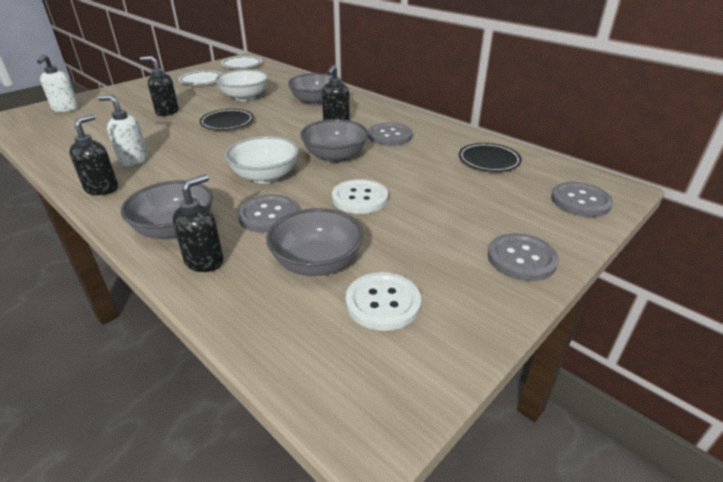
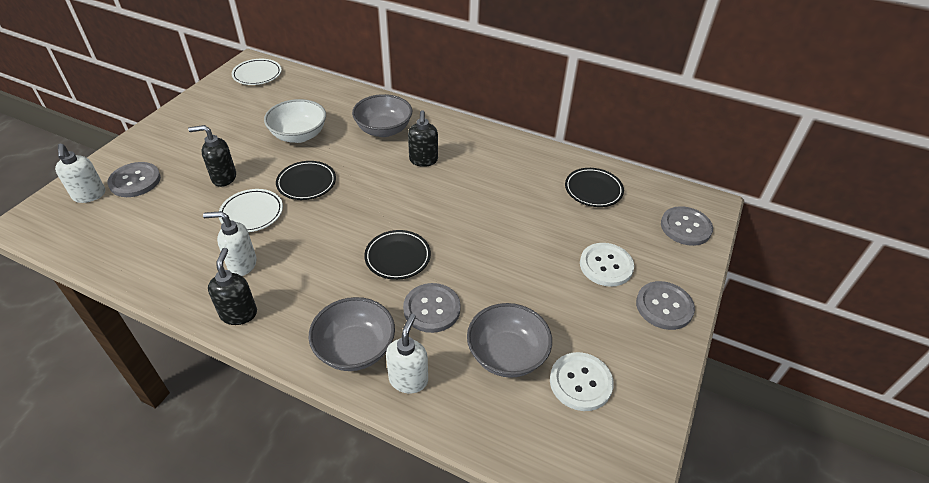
camera: 20 degrees left, 10 degrees up
black soap dispenser [173,174,224,272] -> white soap dispenser [386,314,428,394]
white plate [179,71,222,85] -> white plate moved to [219,189,283,232]
white bowl [225,136,299,184] -> black plate [364,230,431,280]
grey bowl [300,119,368,163] -> none
white button [332,179,388,214] -> white button moved to [580,243,634,287]
grey button [368,123,413,146] -> grey button moved to [107,162,161,197]

